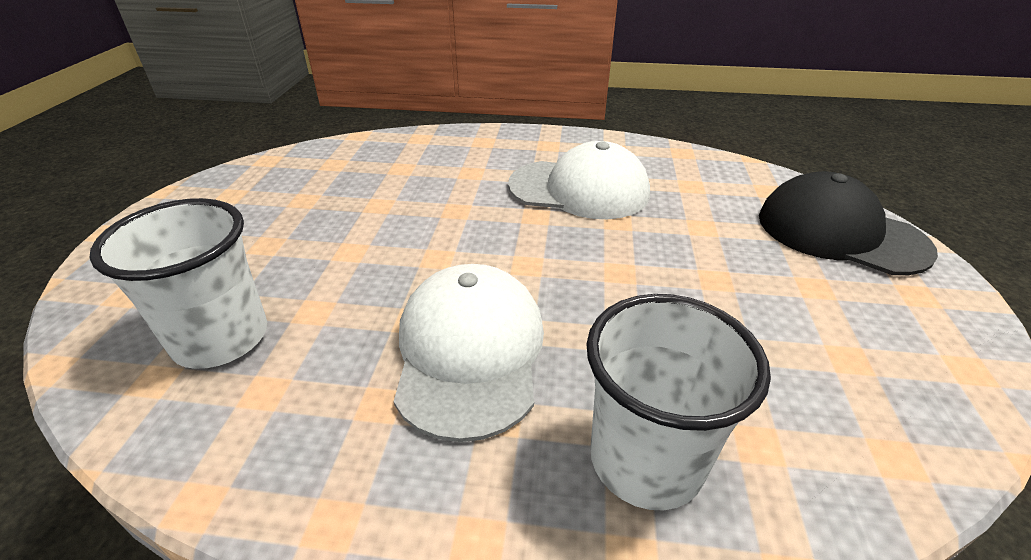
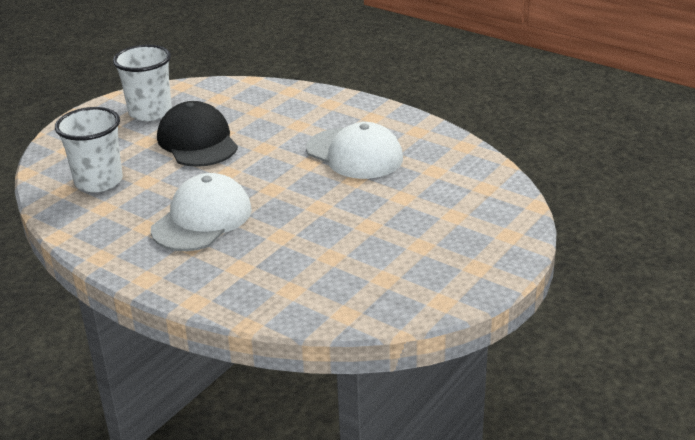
camera: 30 degrees right, 5 degrees down
white cup [586,294,771,511] -> white cup moved to [113,45,172,121]
black cap [759,171,938,275] -> black cap moved to [157,101,238,167]

